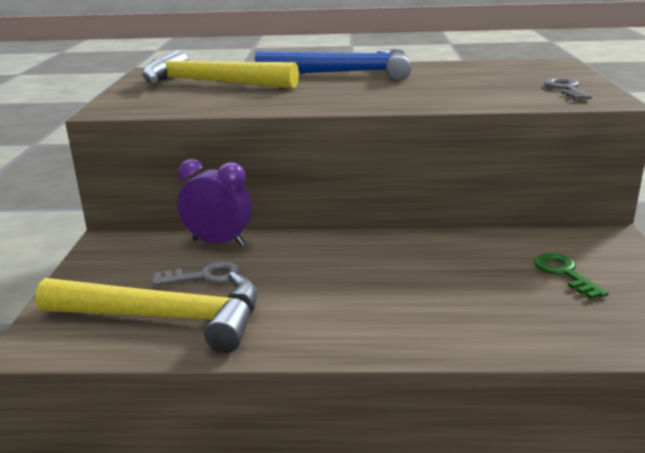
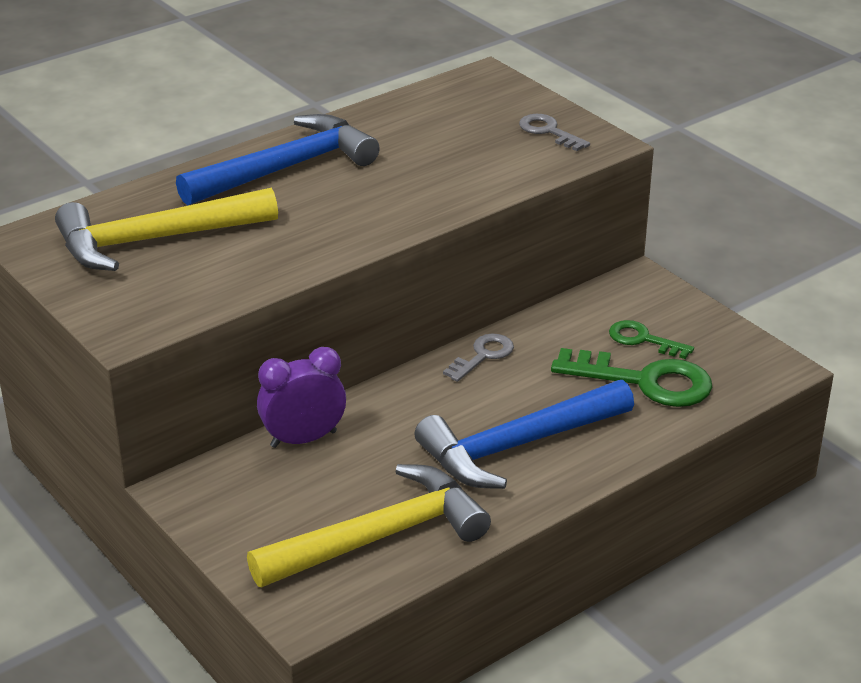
camera: 40 degrees left, 10 degrees up
grey key [152,261,240,285] -> grey key moved to [443,334,514,382]
none -> blue hammer [414,380,634,489]
none -> green key [551,348,712,407]

